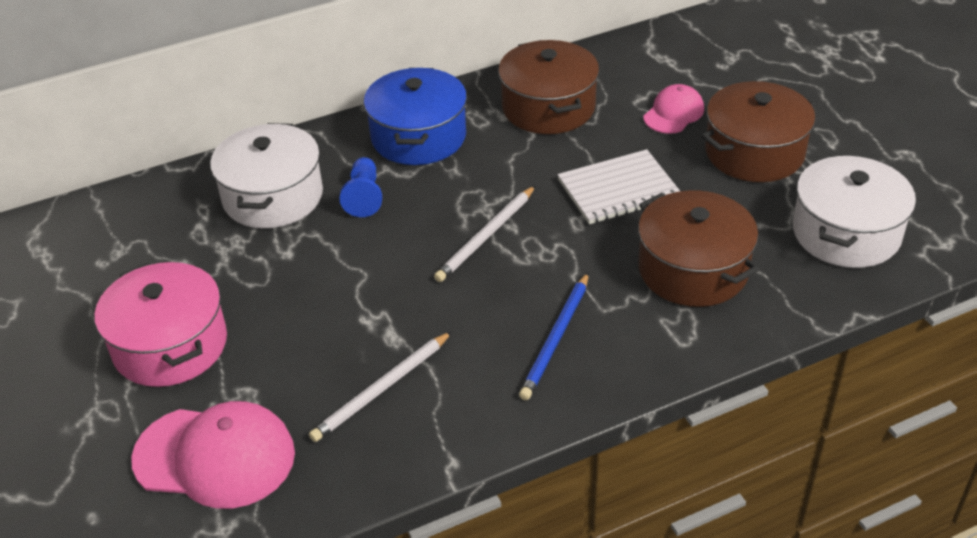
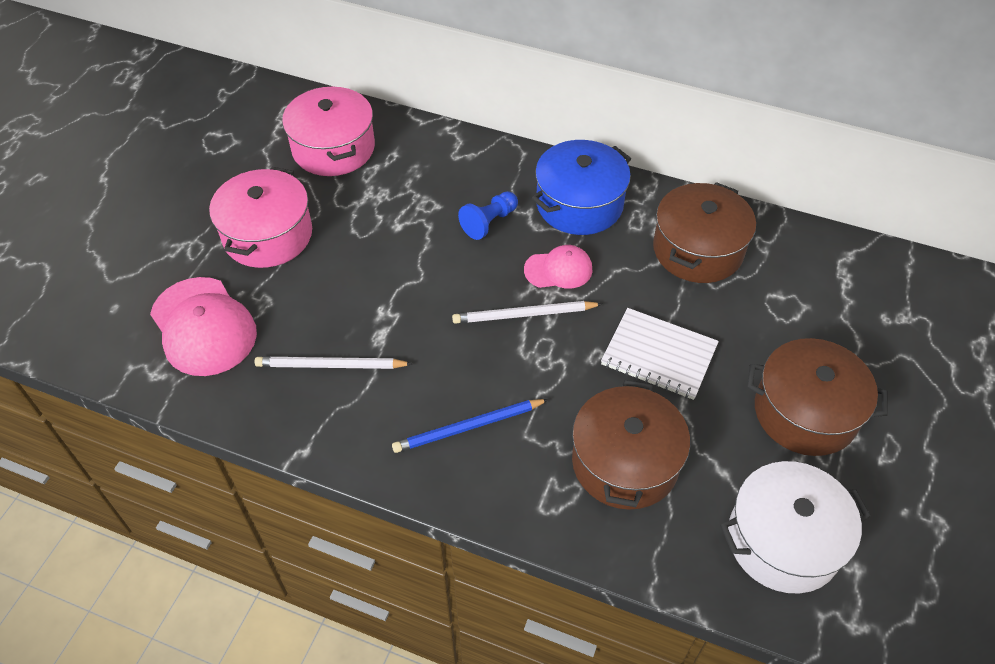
camera: 45 degrees right, 10 degrees up
white pot [210,123,323,228] -> none
pink cap [643,84,704,134] -> pink cap moved to [524,245,593,288]
none -> pink pot [282,86,375,176]

